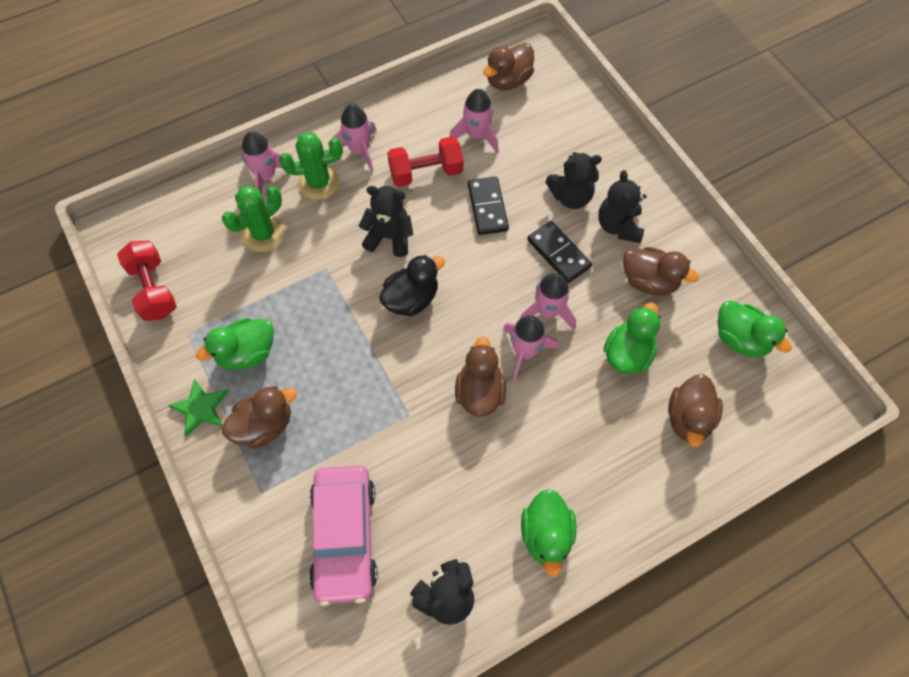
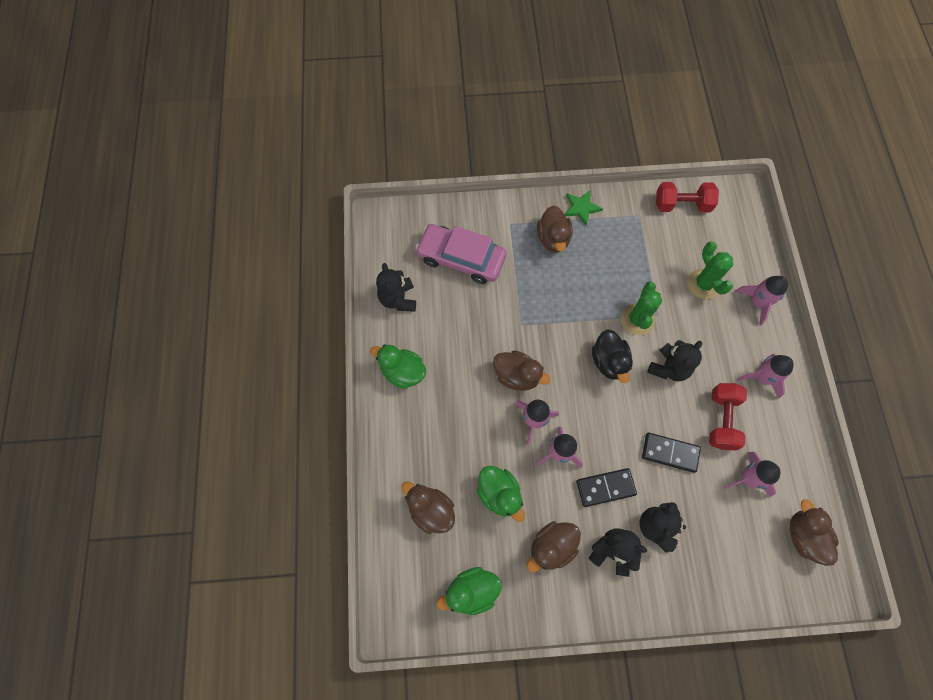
camera: 115 degrees right, 5 degrees up
green duck [196,318,274,370] -> none
green cactus [279,132,343,200] -> green cactus moved to [621,281,662,335]

